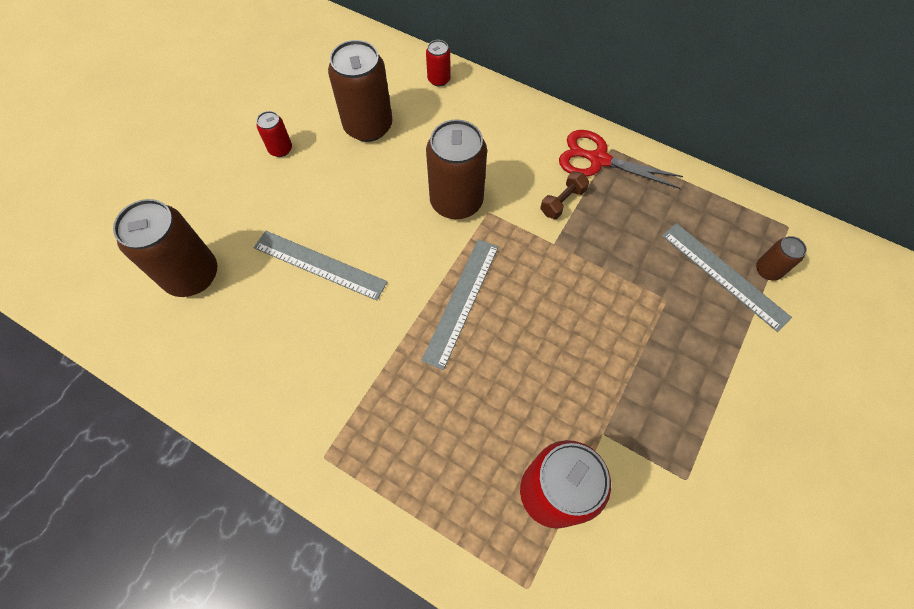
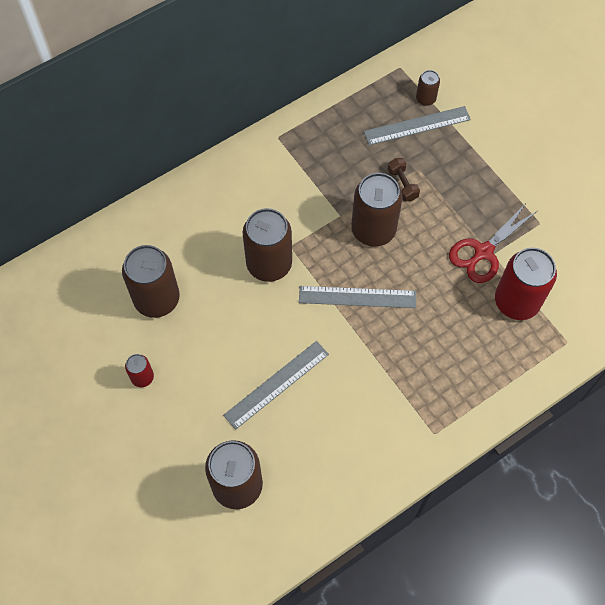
camera: 65 degrees left, 0 degrees up
grey ruler [421,239,499,370] -> grey ruler turned 45 degrees counterclockwise [299,286,416,308]
red can [426,40,451,87] -> none
brown dumbbell [540,171,589,219] -> brown dumbbell moved to [388,158,420,201]
red scissors [559,130,683,189] -> red scissors moved to [449,203,537,283]
none -> brown can [351,173,403,246]

